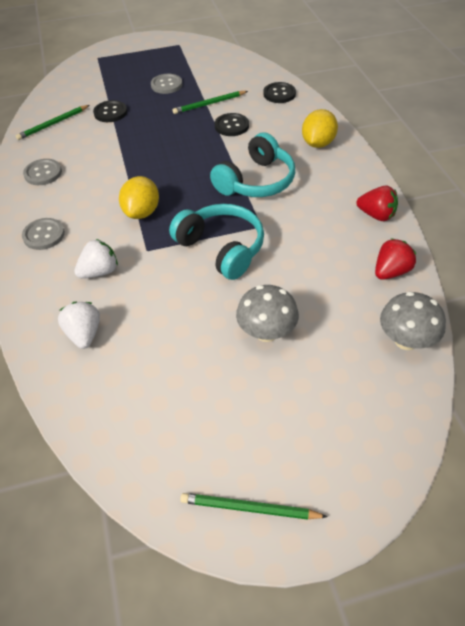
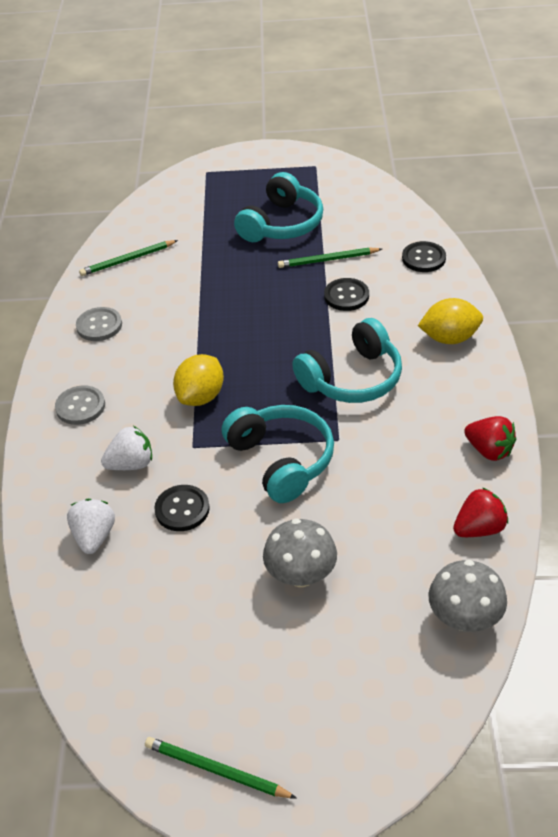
camera: 15 degrees right, 5 degrees down
black button [93,100,127,122] -> black button moved to [154,485,210,531]
grey button [151,74,182,94] -> turquoise headphones [234,172,323,242]
yellow lemon [302,109,338,148] -> yellow lemon turned 45 degrees clockwise [418,298,483,344]

